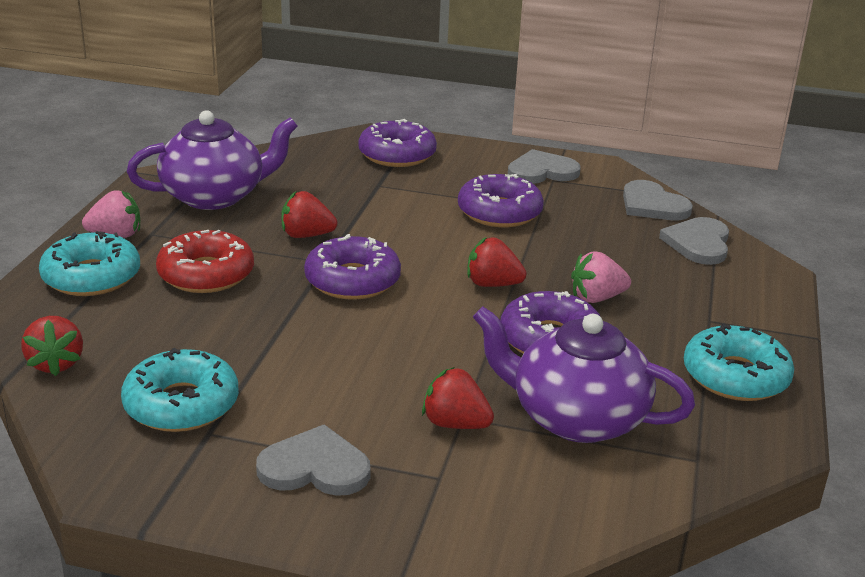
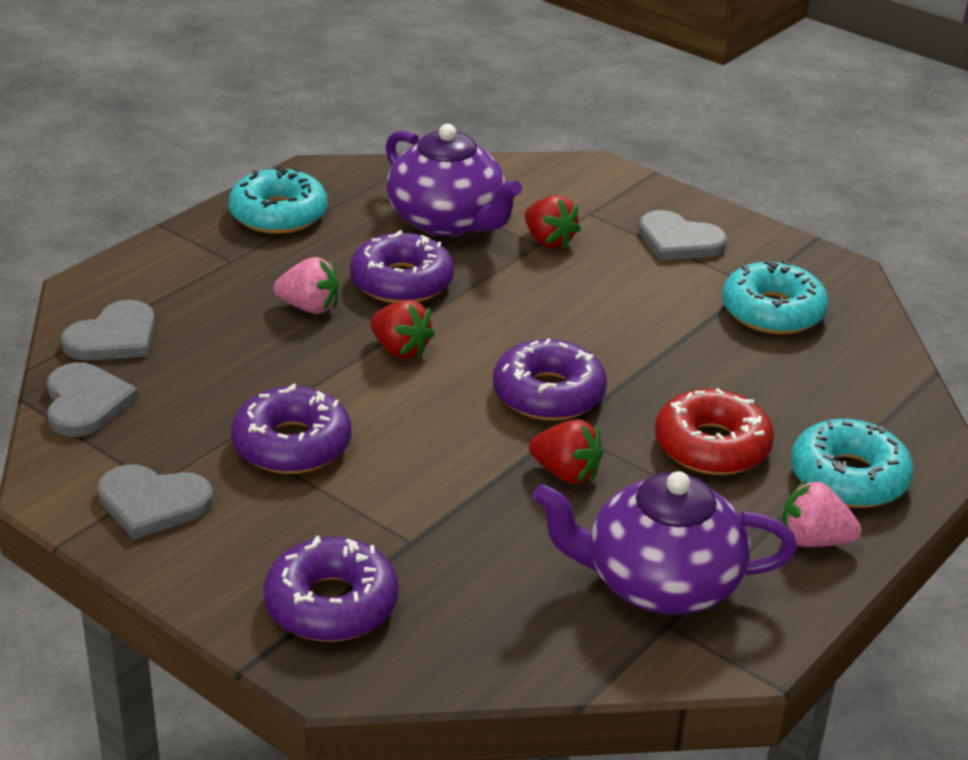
camera: 155 degrees left, 5 degrees up
red strawberry [21,316,83,376] -> none

